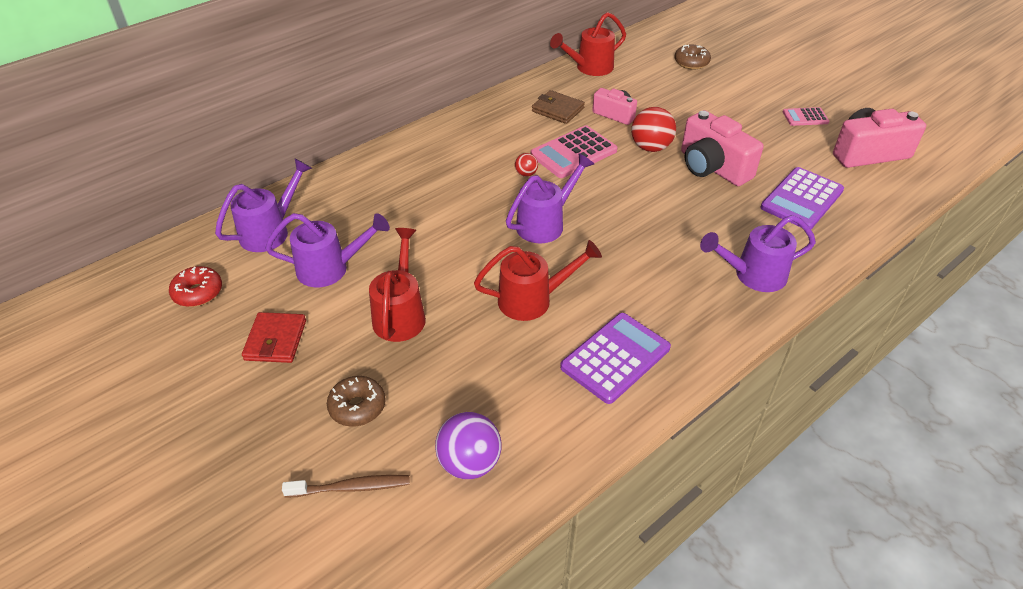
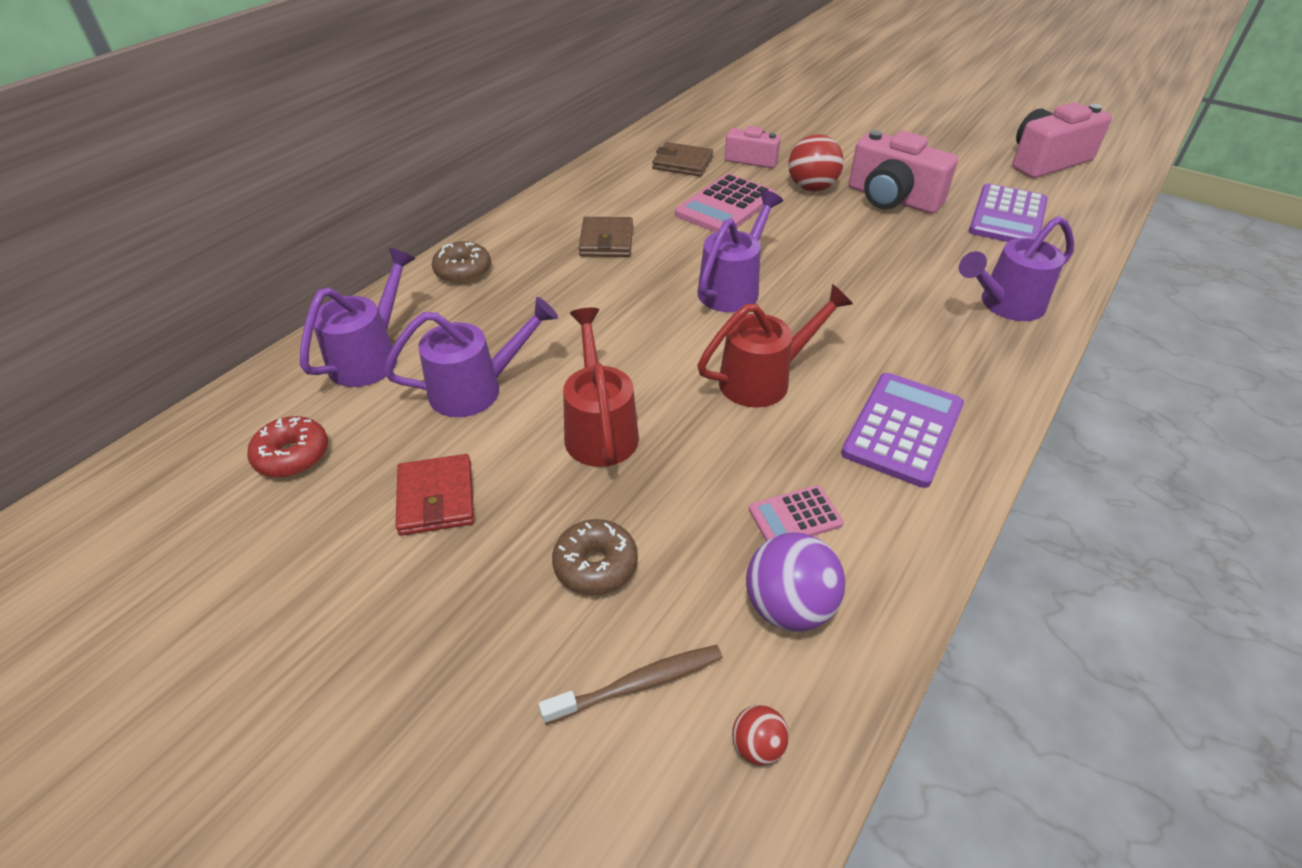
camera: 15 degrees left, 0 degrees up
red ball [515,153,538,177] -> red ball moved to [732,705,789,765]
red watering can [550,12,626,76] -> none
brown donut [674,45,711,70] -> brown donut moved to [432,241,491,284]
pink calculator [783,107,829,126] -> pink calculator moved to [749,485,844,541]
none -> brown wallet [578,217,633,257]

